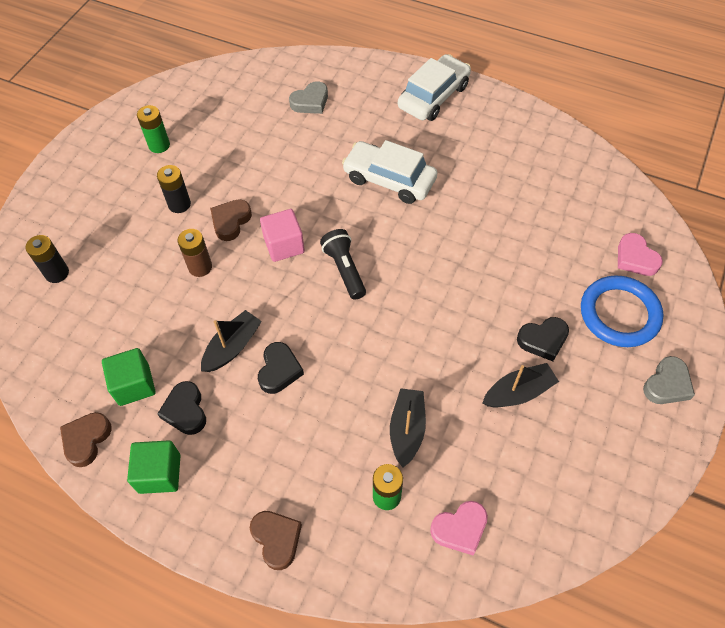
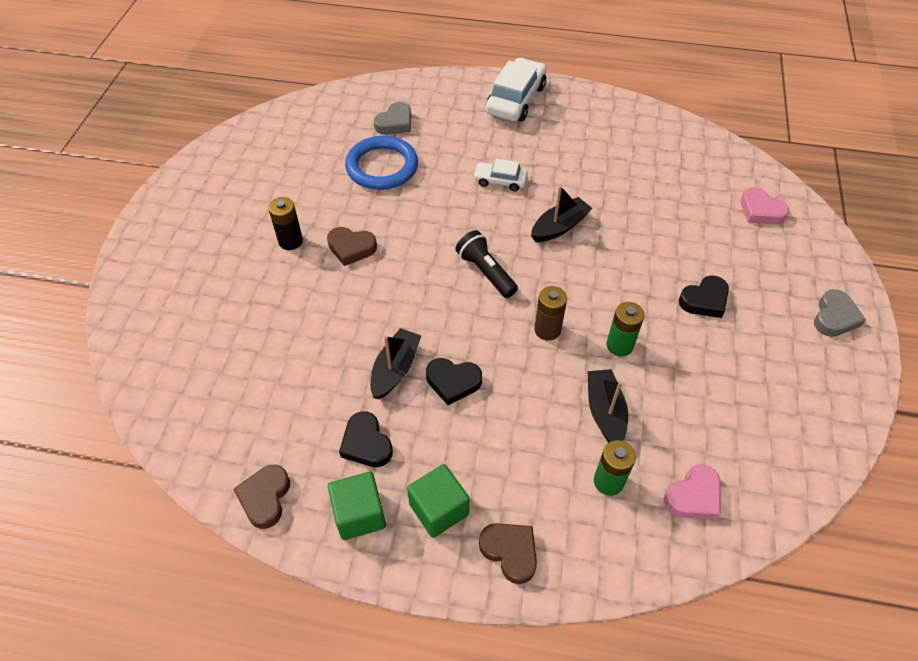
camera: 15 degrees left, 5 degrees down
black battery [25,235,69,283] -> none
green cube [102,348,156,406] -> green cube moved to [407,464,470,538]
green battery [137,105,170,153] -> green battery moved to [606,302,645,356]
brown battery [178,229,212,277] -> brown battery moved to [534,286,567,341]
brown heart [210,199,252,241] -> brown heart turned 90 degrees counterclockwise [327,227,377,266]
black heart [258,342,304,394] -> black heart turned 105 degrees clockwise [426,358,482,405]
pink cube [260,209,305,262] -> none
white car [342,140,438,204] -> white car [473,159,528,192], size x0.56
black boat [483,363,559,407] -> black boat moved to [531,185,593,242]
blue ring [581,275,664,347] -> blue ring moved to [345,136,418,190]

